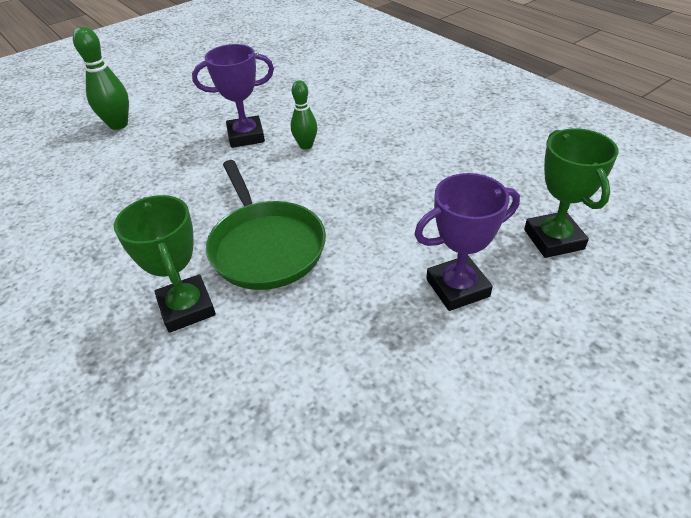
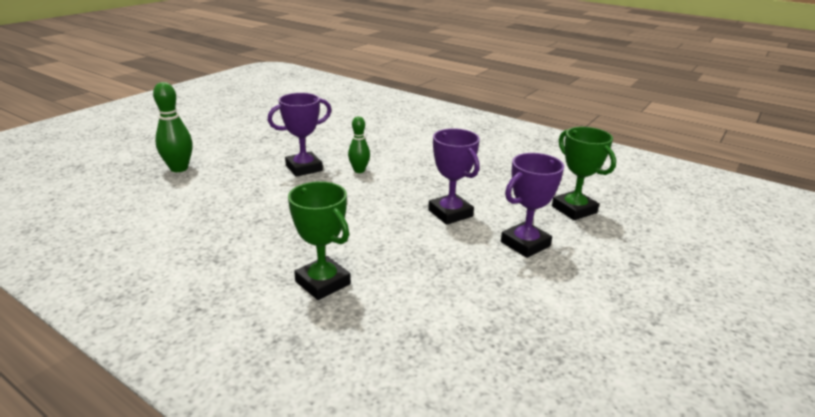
camera: 20 degrees left, 15 degrees down
green pan [206,160,326,290] -> none
none -> purple trophy [428,128,480,225]

